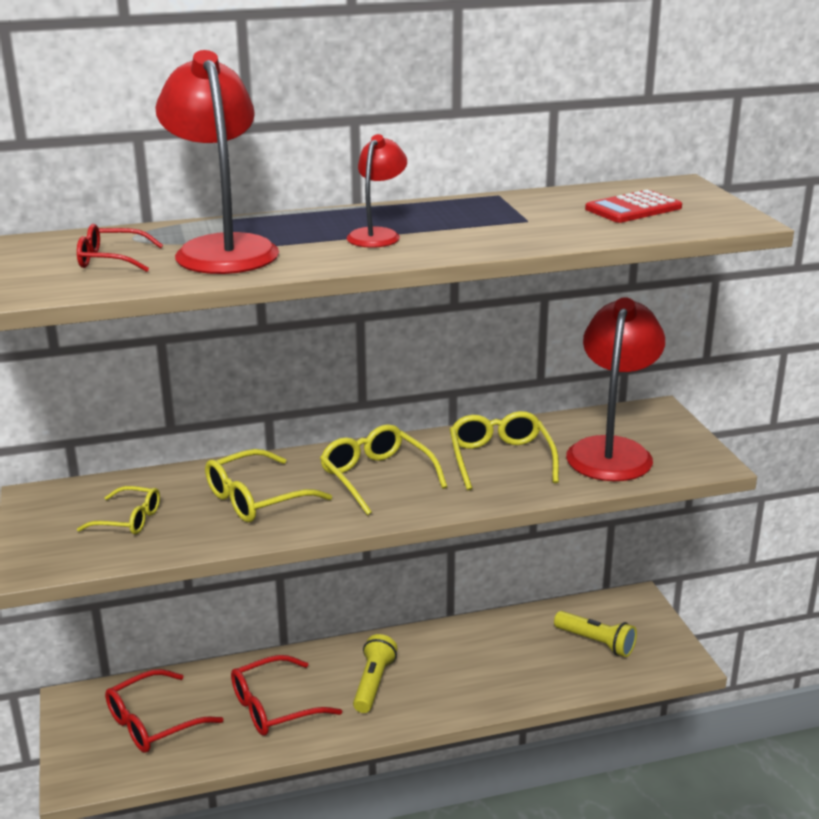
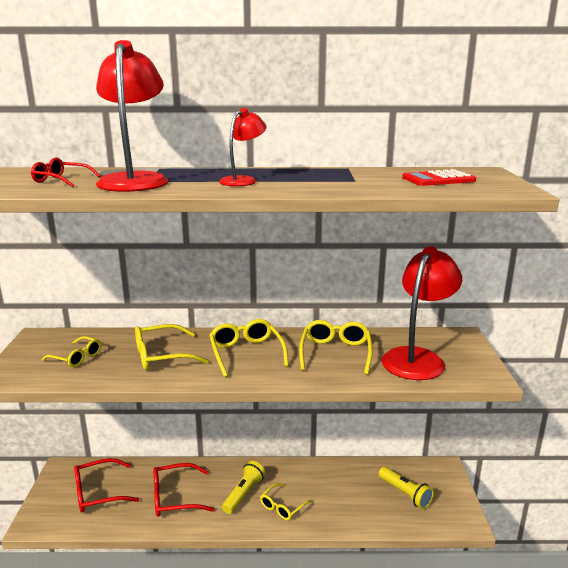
camera: 15 degrees right, 5 degrees down
none -> yellow glasses [260,483,312,520]

